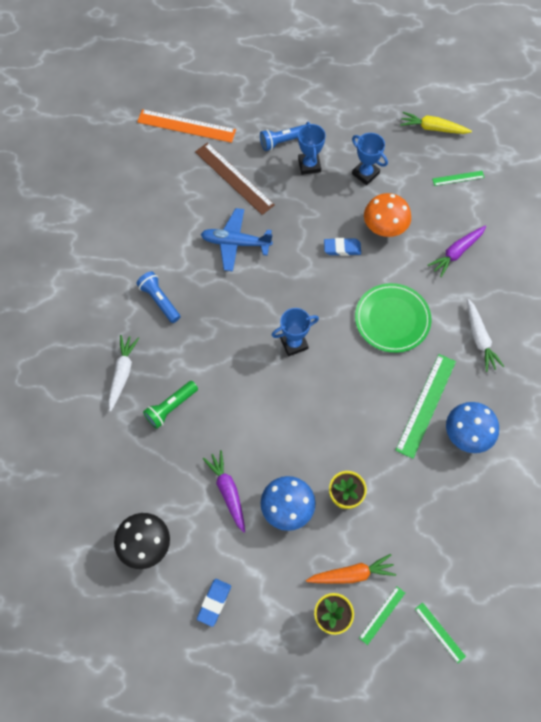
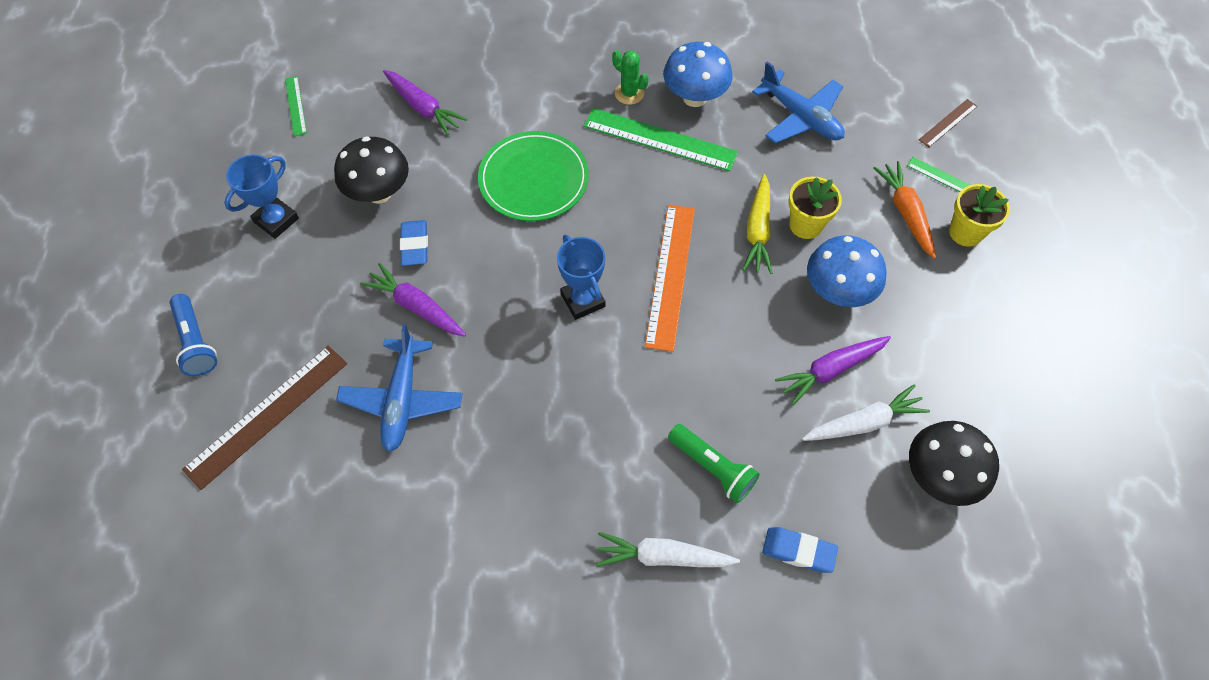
camera: 95 degrees left, 5 degrees down
blue flashlight [136,271,180,323] -> none
orange ruler [137,109,236,143] -> orange ruler moved to [645,205,695,352]
blue eraser [197,579,231,627] -> blue eraser moved to [762,527,838,573]
blue trophy [298,122,326,175] -> none
orange mushroom [364,193,411,237] -> black mushroom [334,137,409,204]
yellow carrot [400,112,472,134] -> yellow carrot moved to [743,174,772,274]
green ruler [415,602,466,663] -> brown ruler [919,99,977,147]
white carrot [467,299,504,372] -> white carrot moved to [802,384,930,441]
none -> purple carrot [360,263,466,337]
none -> green cactus [612,50,649,105]
none -> blue plane [752,61,845,144]

